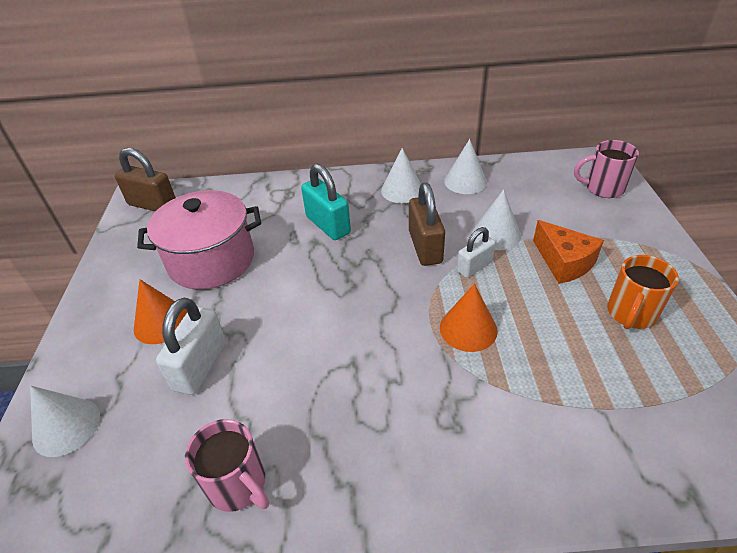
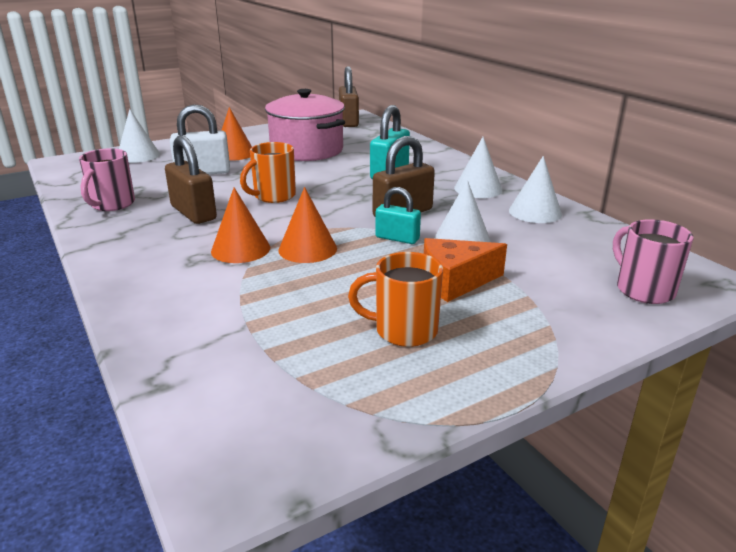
camera: 60 degrees right, 15 degrees down
white padlock [457,227,496,278] -> turquoise padlock [375,187,421,244]
orange cheese [533,220,604,284] -> orange cheese turned 45 degrees clockwise [424,238,507,302]
none -> brown padlock [165,135,217,224]
none -> orange cone [211,187,270,263]
none -> orange mug [240,142,296,203]

